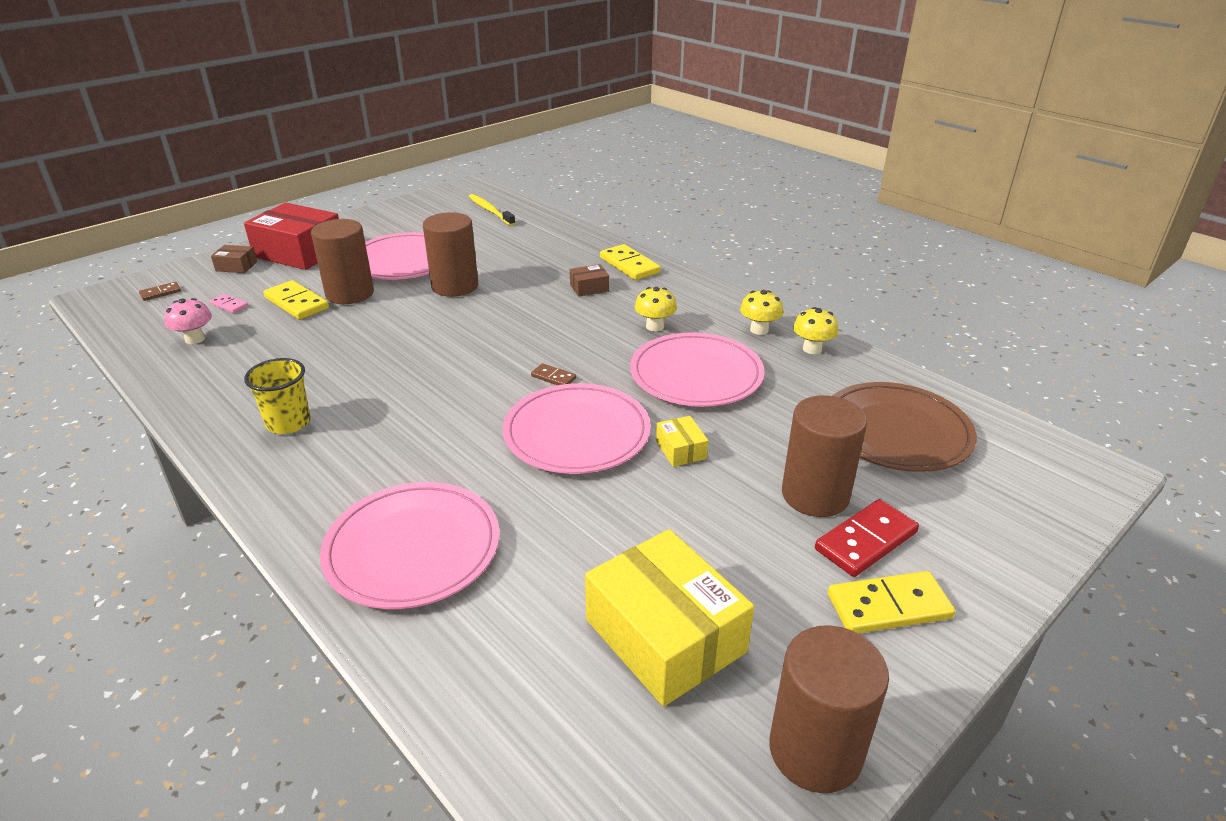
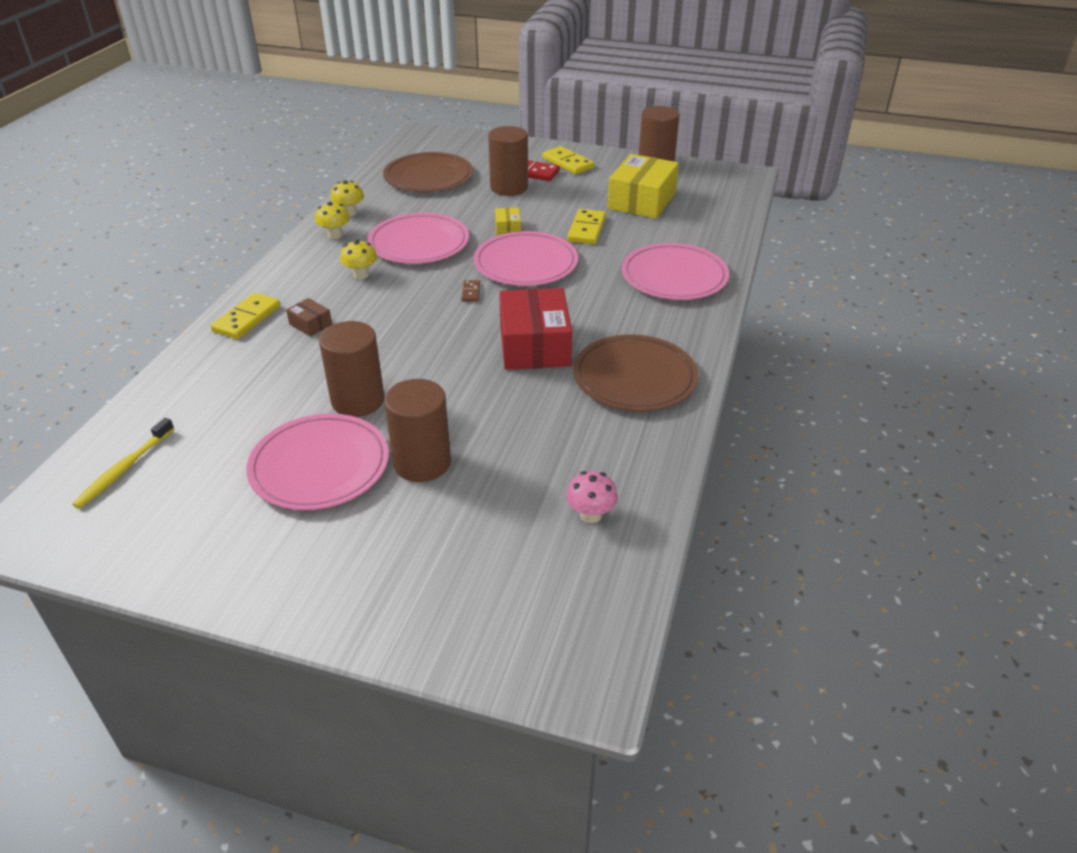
camera: 120 degrees left, 5 degrees up
brown domino [139,282,181,301] -> none
pink domino [210,294,248,313] -> none
brown box [211,245,257,273] -> none
red box [244,203,339,270] -> red box moved to [499,288,572,370]
yellow cup [244,358,311,434] -> brown plate [573,334,698,411]
yellow domino [263,280,329,320] -> yellow domino moved to [567,209,606,244]
yellow box [656,416,708,467] -> yellow box turned 45 degrees counterclockwise [495,207,521,236]

